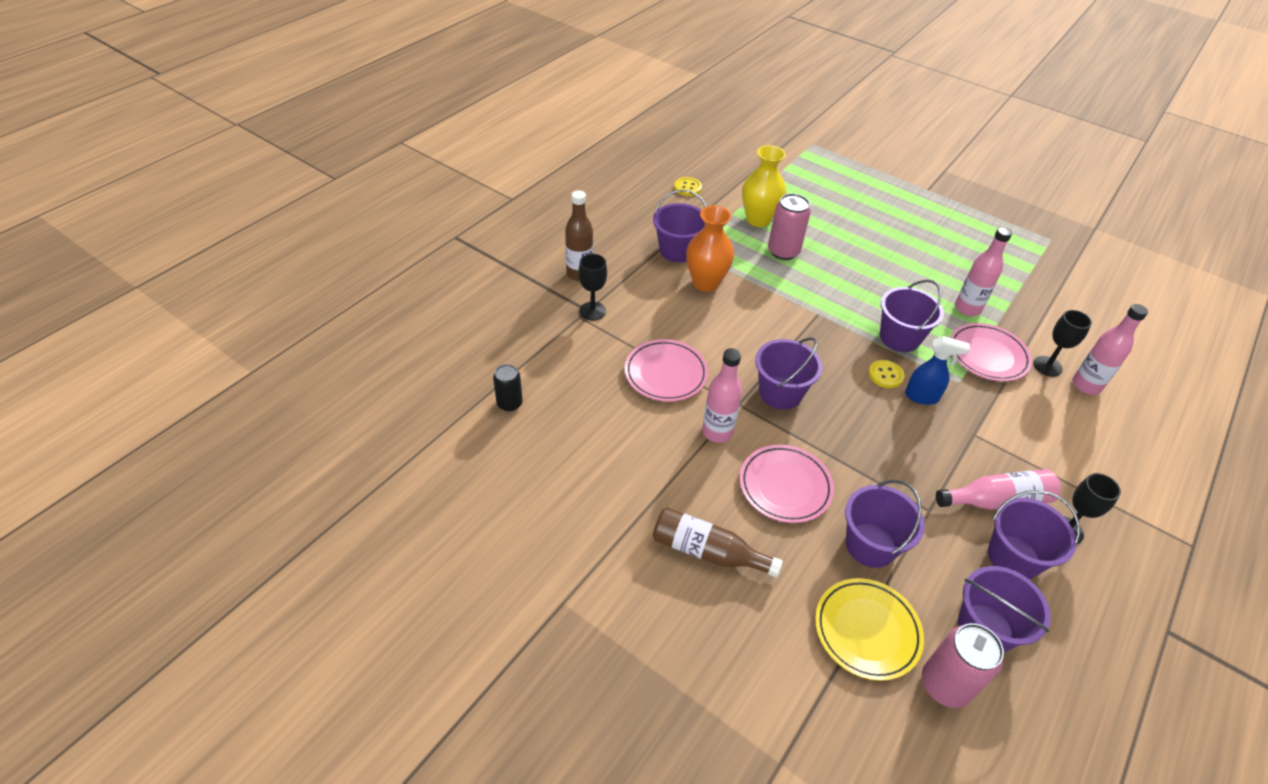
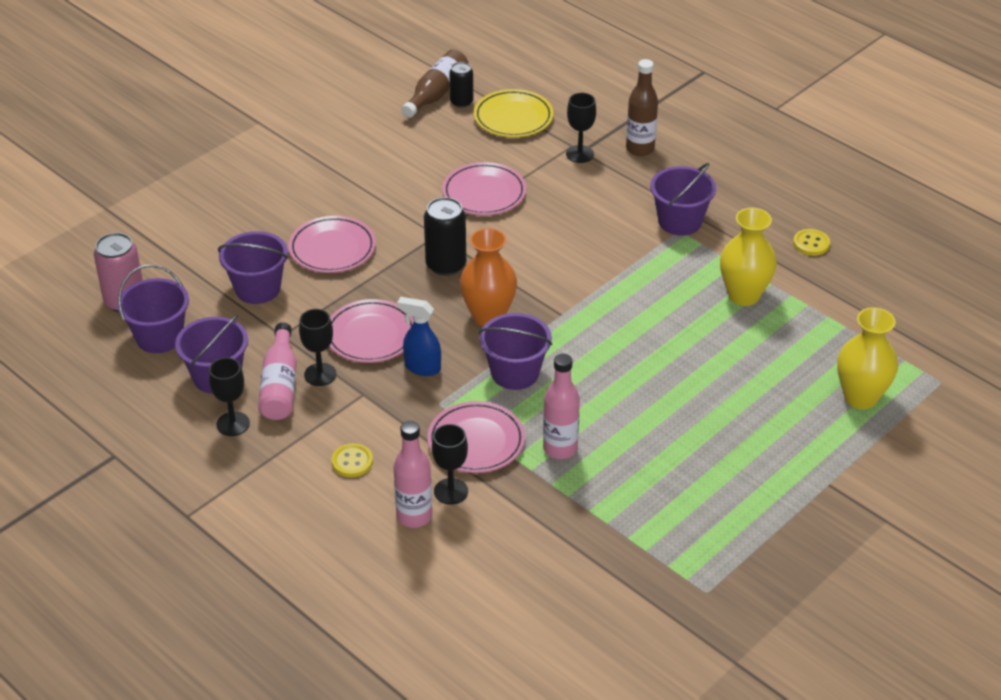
camera: 100 degrees right, 5 degrees down
brown bottle [653,507,783,578] -> brown bottle moved to [401,50,469,118]
orange vase [686,206,734,292] -> orange vase moved to [460,228,517,326]
pink bottle [702,348,742,443] -> none
purple bucket [755,337,822,410] -> black can [424,197,466,276]
pink can [768,193,811,260] -> none
yellow plate [815,578,924,681] -> yellow plate moved to [474,89,553,137]
yellow button [868,360,905,388] -> yellow button moved to [331,443,373,477]
blue spray bottle [905,336,970,405] -> blue spray bottle turned 90 degrees clockwise [397,297,441,376]
none -> black goblet [299,309,336,386]
none -> pink plate [329,299,414,363]
none -> yellow vase [837,307,898,409]

